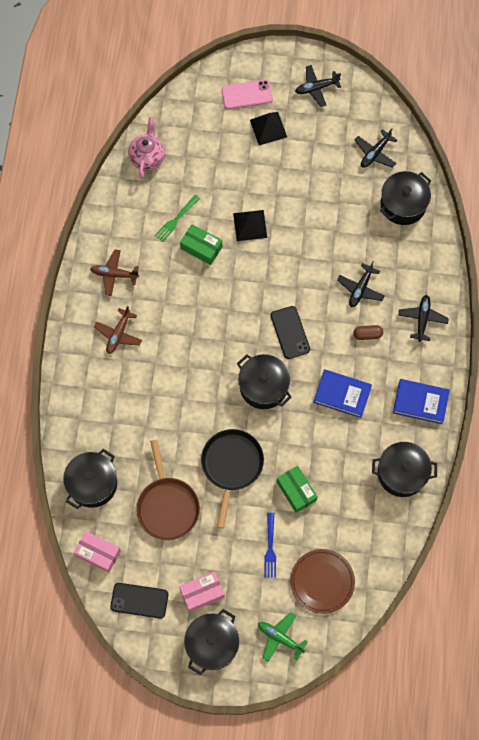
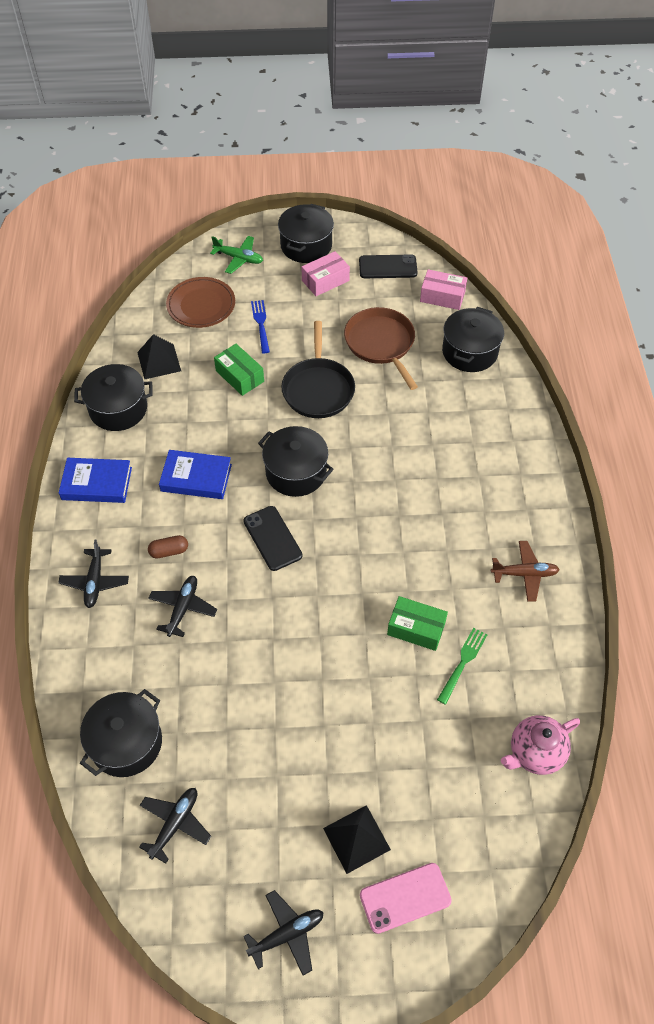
camera: 170 degrees right, 15 degrees down
brown plane [94,306,142,354] -> none
pink teapot [128,117,165,179] -> pink teapot turned 60 degrees clockwise [501,715,580,775]
black pyramid [233,210,267,241] -> black pyramid moved to [137,334,181,379]

